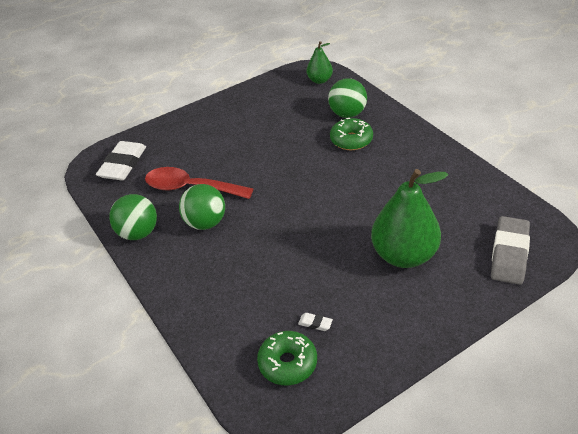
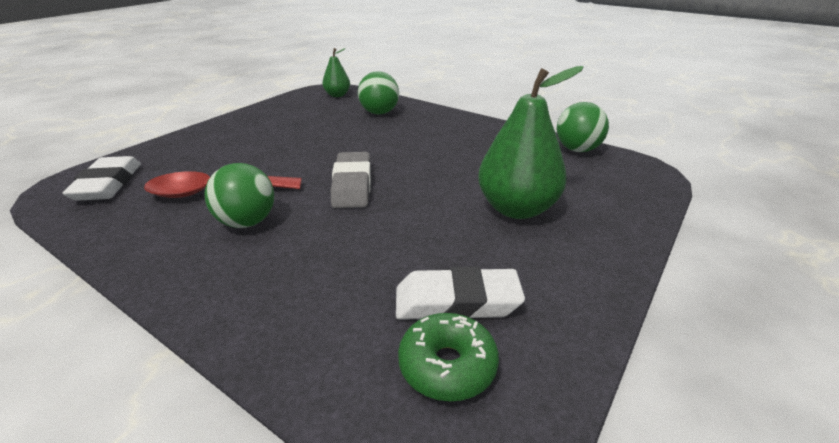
camera: 25 degrees left, 10 degrees down
green ball [109,194,157,240] -> green ball moved to [557,102,609,152]
white eraser [298,313,333,331] -> white eraser [396,266,525,320], size x2.49
green donut [330,118,373,150] -> none
grey eraser [491,216,530,285] -> grey eraser moved to [331,152,371,208]

